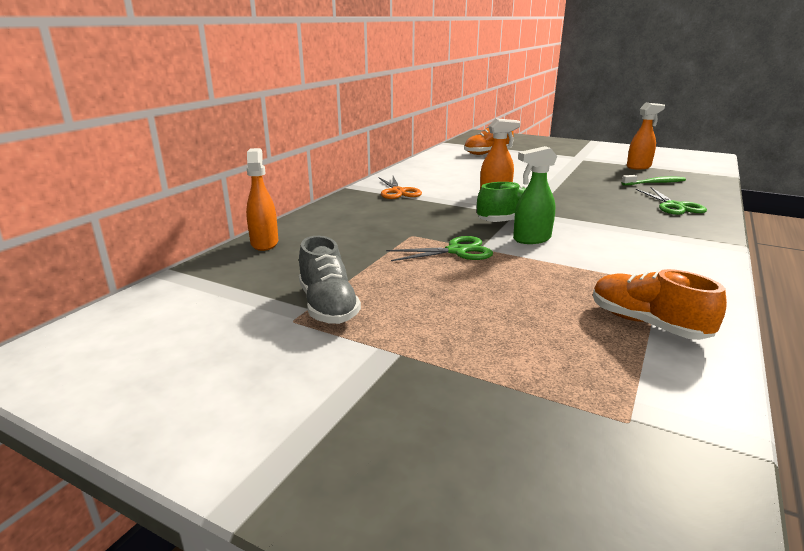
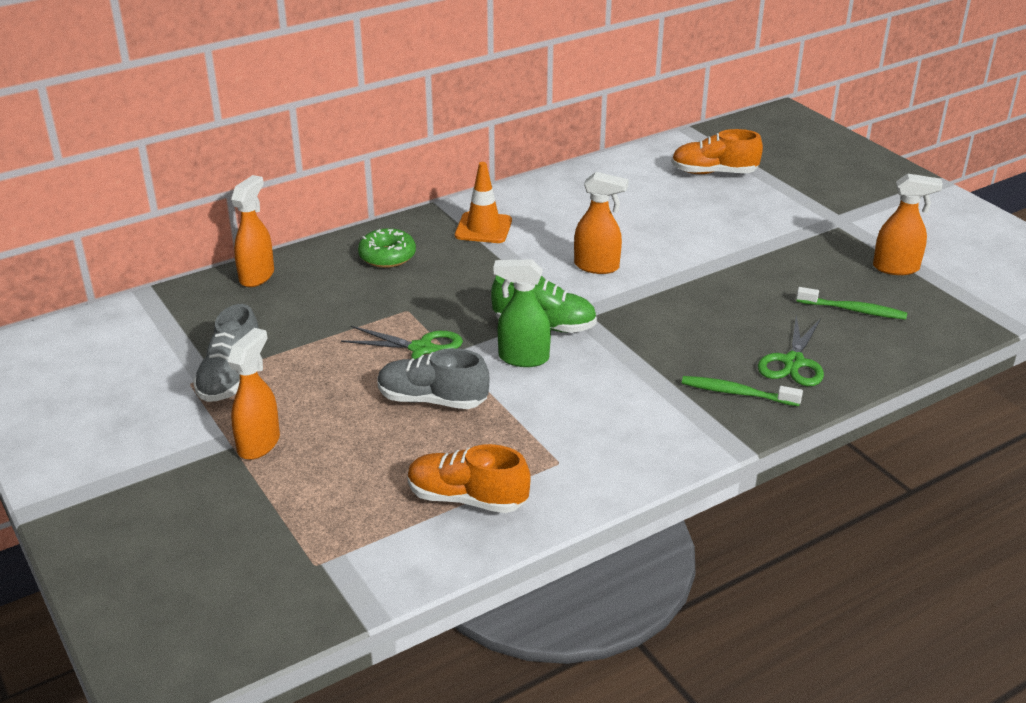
camera: 30 degrees right, 10 degrees up
orange scissors [378,176,422,199] -> orange traffic cone [455,162,512,243]
orange shoe [593,269,727,340] -> orange shoe turned 60 degrees counterclockwise [407,444,530,513]
none -> orange spray bottle [228,328,280,460]
none -> green donut [358,228,416,268]
none -> grey shoe [378,348,489,409]
none -> green toothbrush [682,376,803,406]

